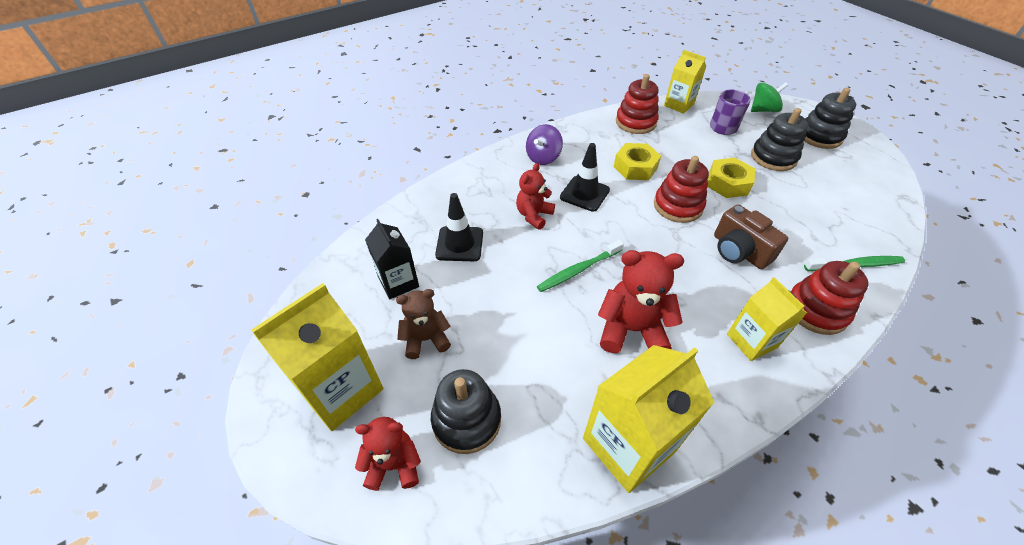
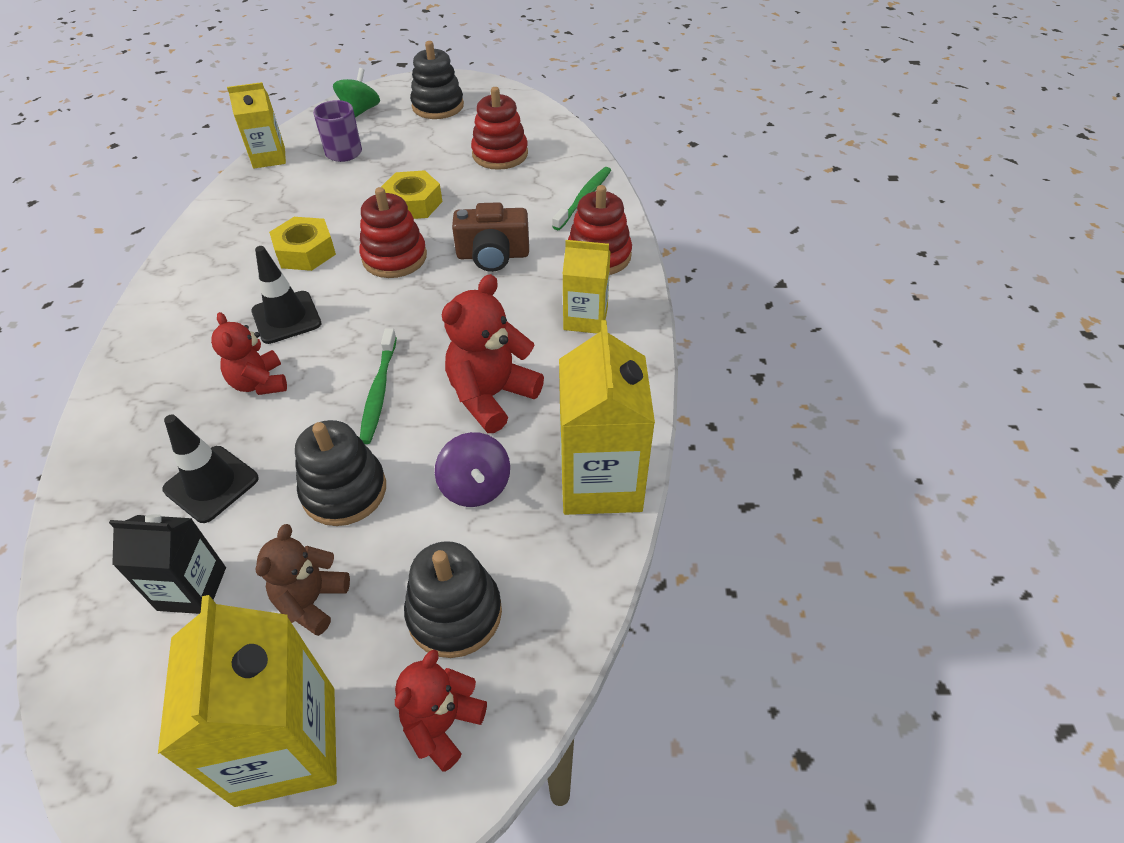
camera: 55 degrees left, 0 degrees up
purple spinning top [526,124,563,165] -> purple spinning top moved to [435,432,510,507]
red stacking toy [616,74,659,134] -> red stacking toy moved to [471,87,528,170]
black stacking toy [751,108,808,171] -> black stacking toy moved to [295,420,386,526]

